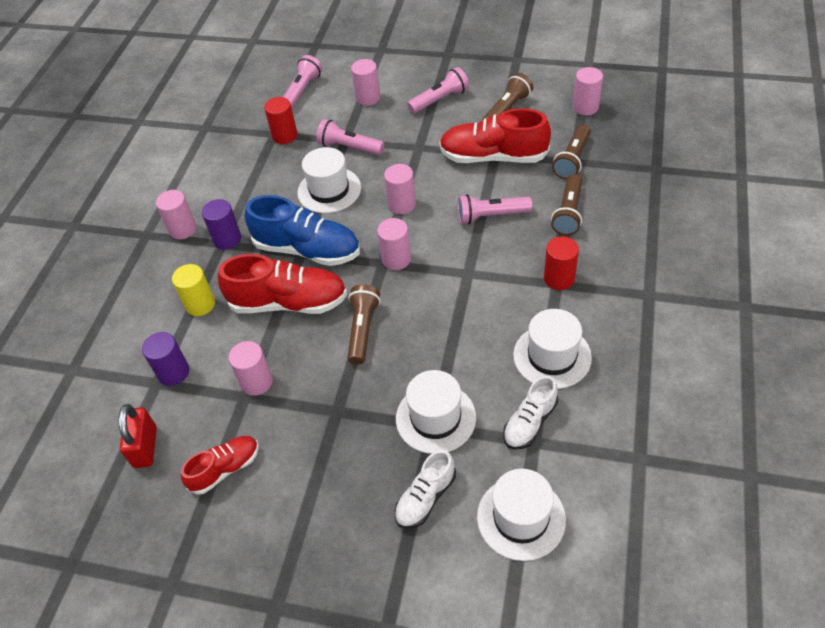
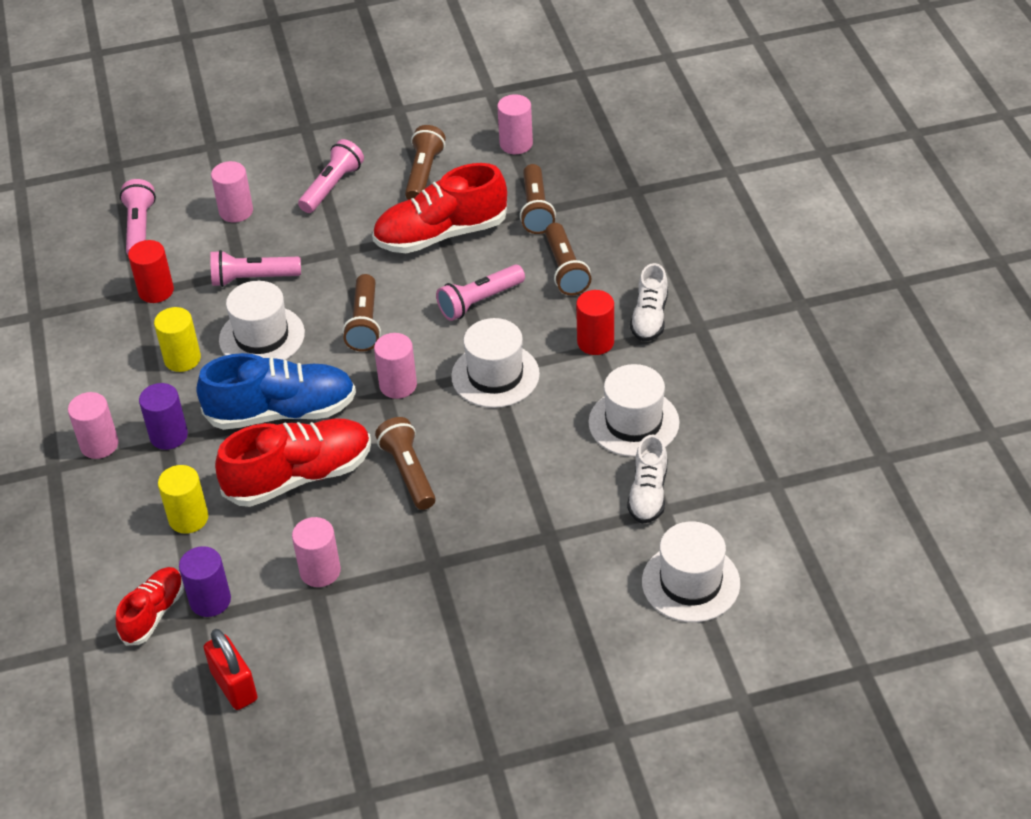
camera: 30 degrees left, 5 degrees down
red shoe [181,436,259,495] -> red shoe moved to [116,567,184,646]
pink cylinder [384,164,416,214] -> brown flashlight [342,274,381,352]
white shoe [395,450,456,529] -> white shoe moved to [630,263,668,342]
white hat [396,370,476,454] -> white hat moved to [451,318,540,408]
none -> yellow cylinder [154,307,201,372]

